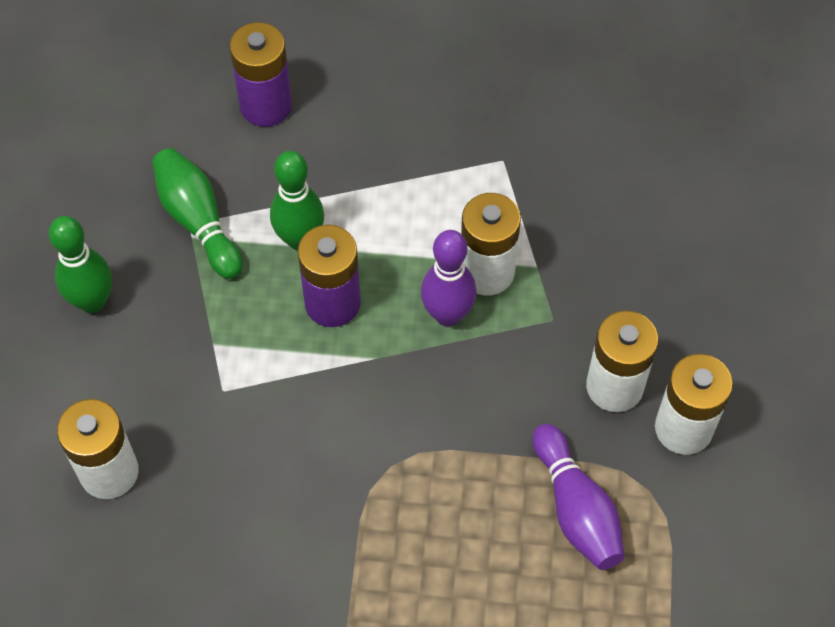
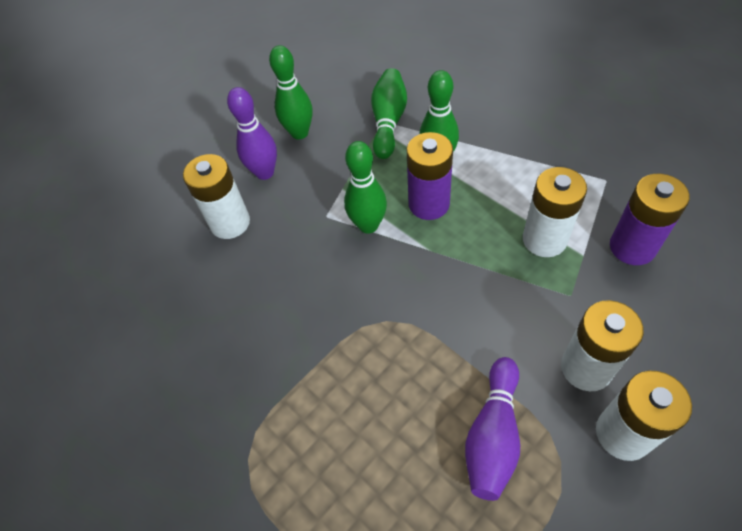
camera: 45 degrees right, 5 degrees down
purple battery [229,22,292,127] -> purple battery moved to [610,174,690,265]
purple bowling pin [421,230,477,326] -> purple bowling pin moved to [227,87,277,180]
none -> green bowling pin [344,141,387,234]

